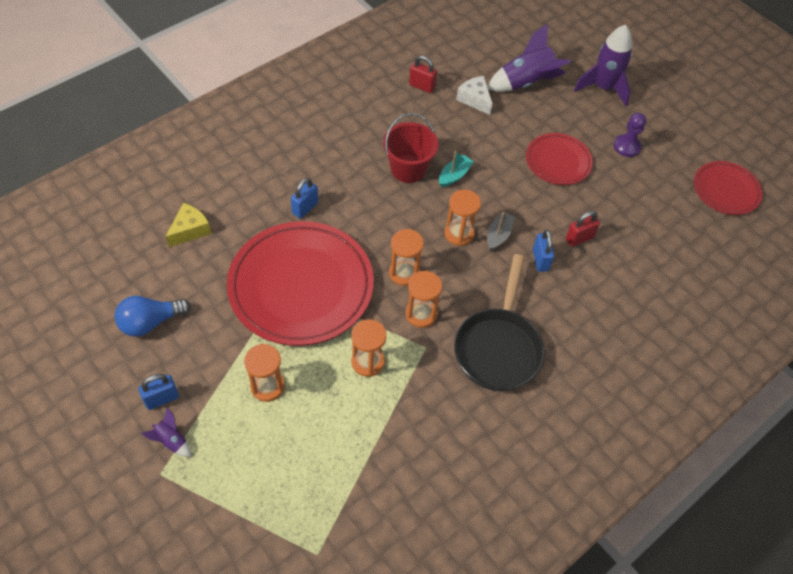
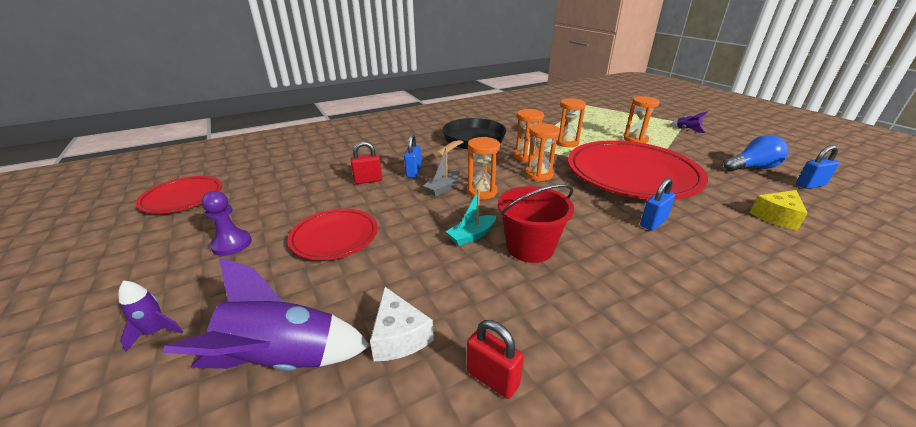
camera: 165 degrees left, 25 degrees down
blue padlock [138,374,179,410] -> blue padlock moved to [796,145,839,189]
purple rocket [574,25,632,106] -> purple rocket [118,280,183,352], size x0.47

